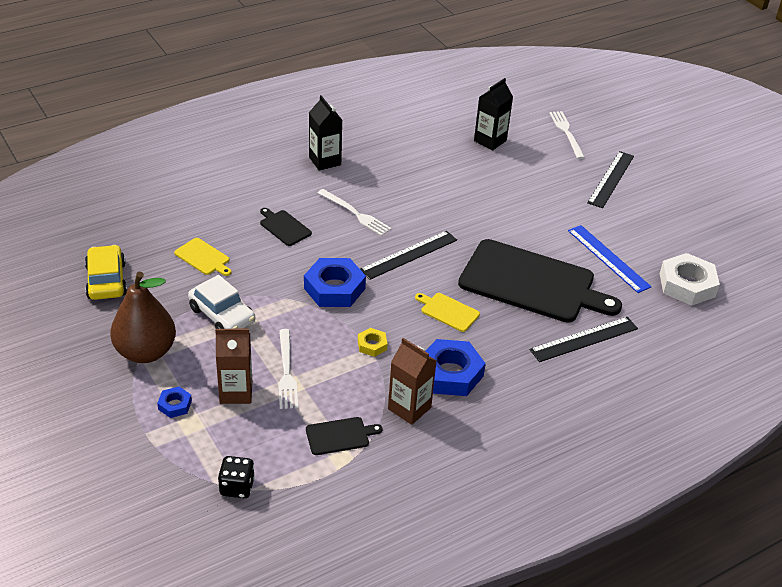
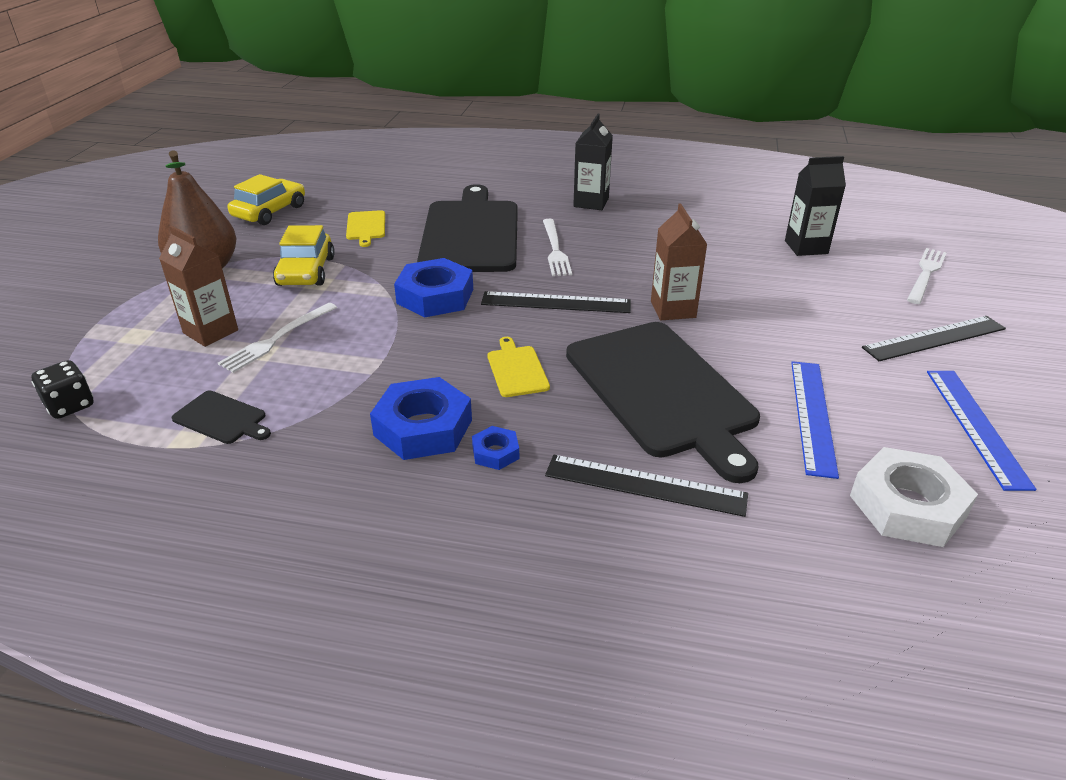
camera: 45 degrees right, 5 degrees down
blue nut [157,387,192,418] -> blue nut moved to [472,426,519,470]
white car [188,275,255,329] -> yellow car [273,225,335,286]
black cutting board [260,208,312,246] -> black cutting board [417,184,518,272], size x2.44
yellow nut [358,328,387,357] -> none
brown carton [388,338,436,425] -> brown carton moved to [651,203,707,320]
none -> blue ruler [927,371,1037,491]

